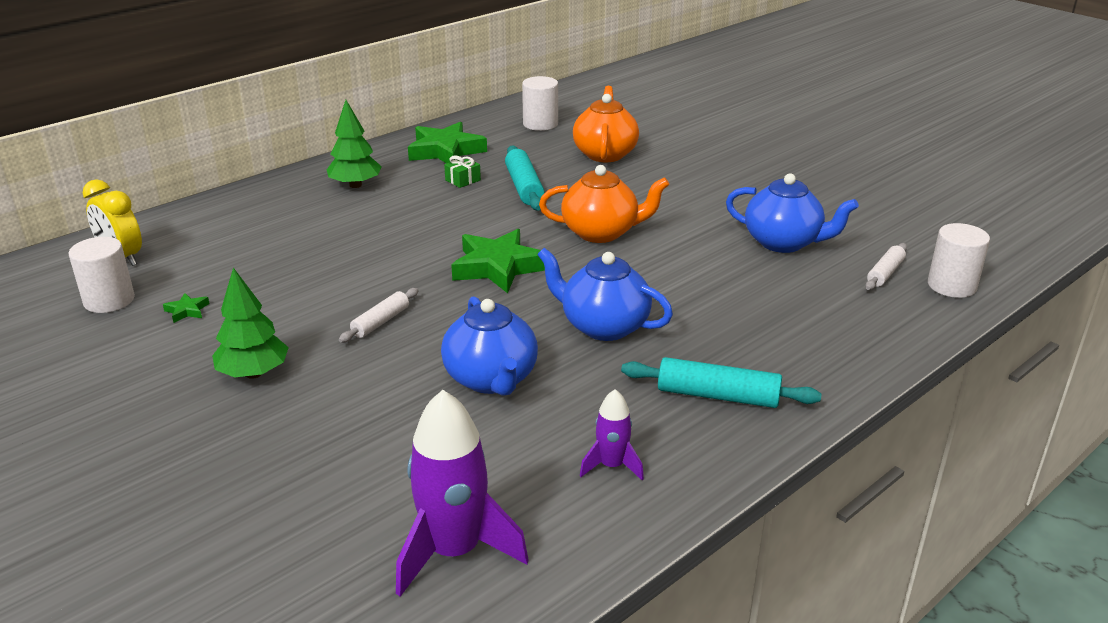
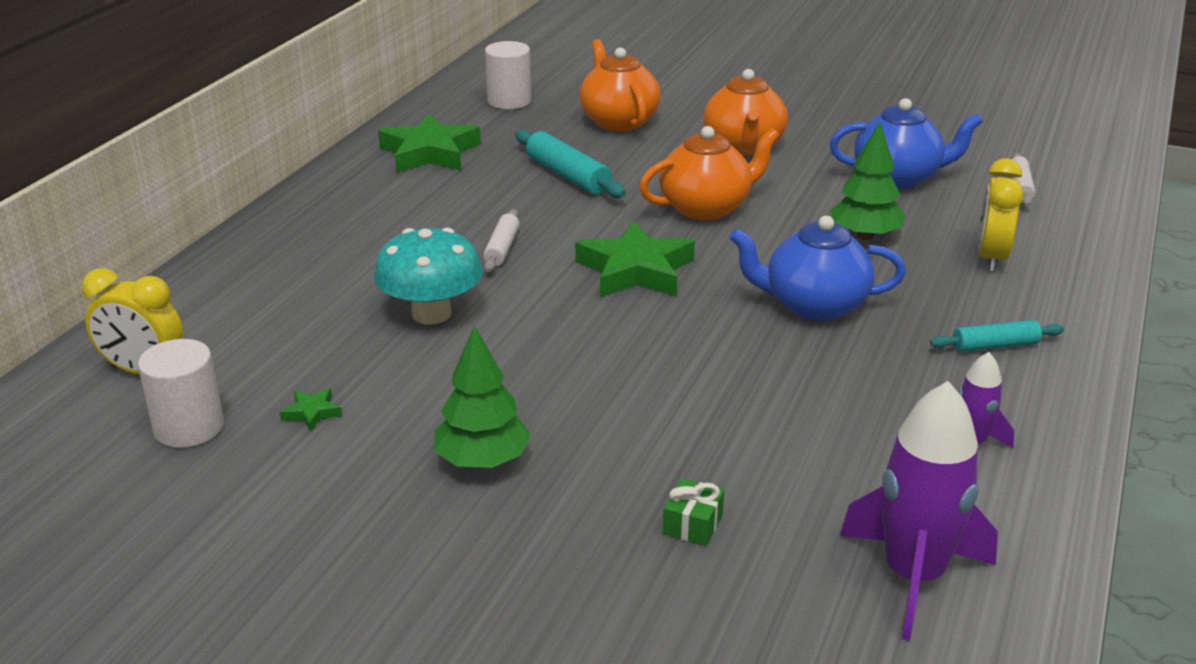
camera: 25 degrees left, 0 degrees up
green tree [327,100,382,188] -> green tree moved to [830,122,906,240]
white rolling pin [339,288,418,343] -> white rolling pin moved to [483,209,520,272]
blue teapot [441,296,538,396] -> none
green gift [444,155,481,188] -> green gift moved to [663,478,724,546]
turquoise rolling pin [621,357,822,408] -> turquoise rolling pin [930,320,1064,352], size x0.63
white cylinder [928,223,990,298] -> none
none -> turquoise mushroom [374,227,482,325]
none -> orange teapot [703,69,788,156]
none -> yellow clock [978,158,1023,272]

